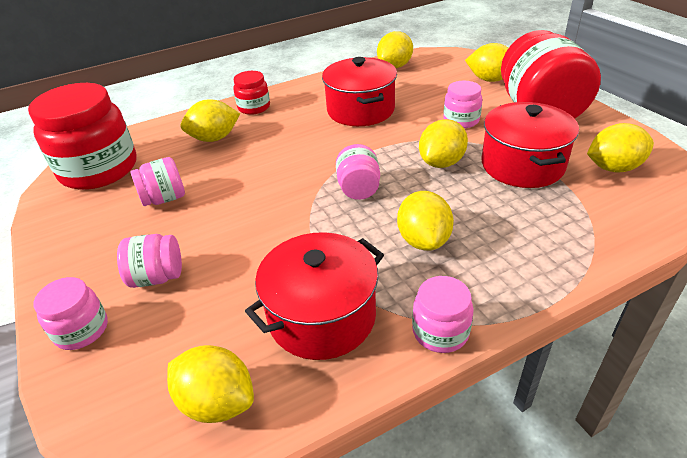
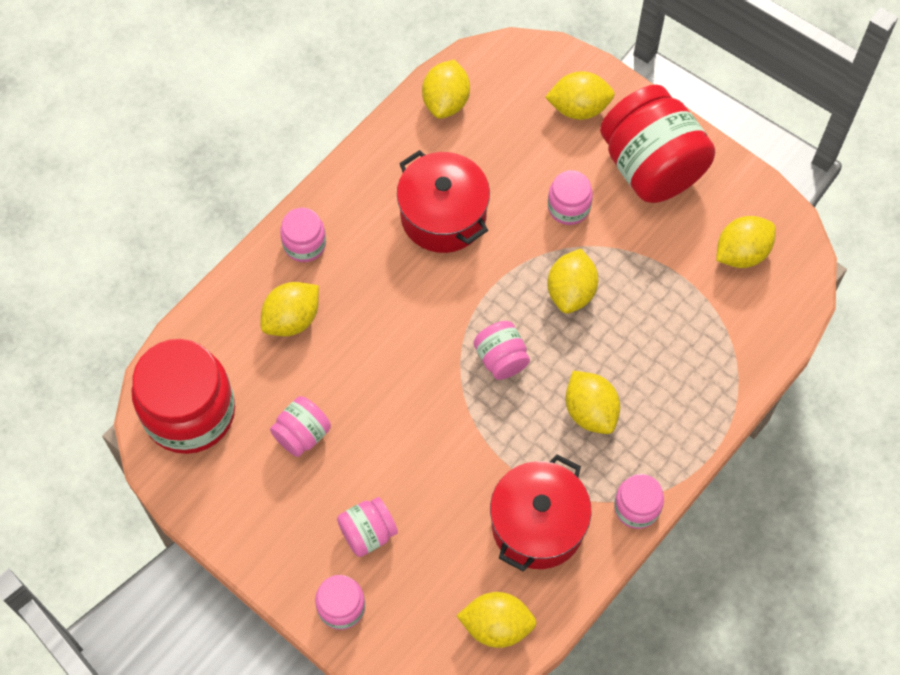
camera: 25 degrees left, 25 degrees up
red jar [233,71,270,115] -> pink jar [280,208,326,262]
red pot [482,102,579,188] -> none

